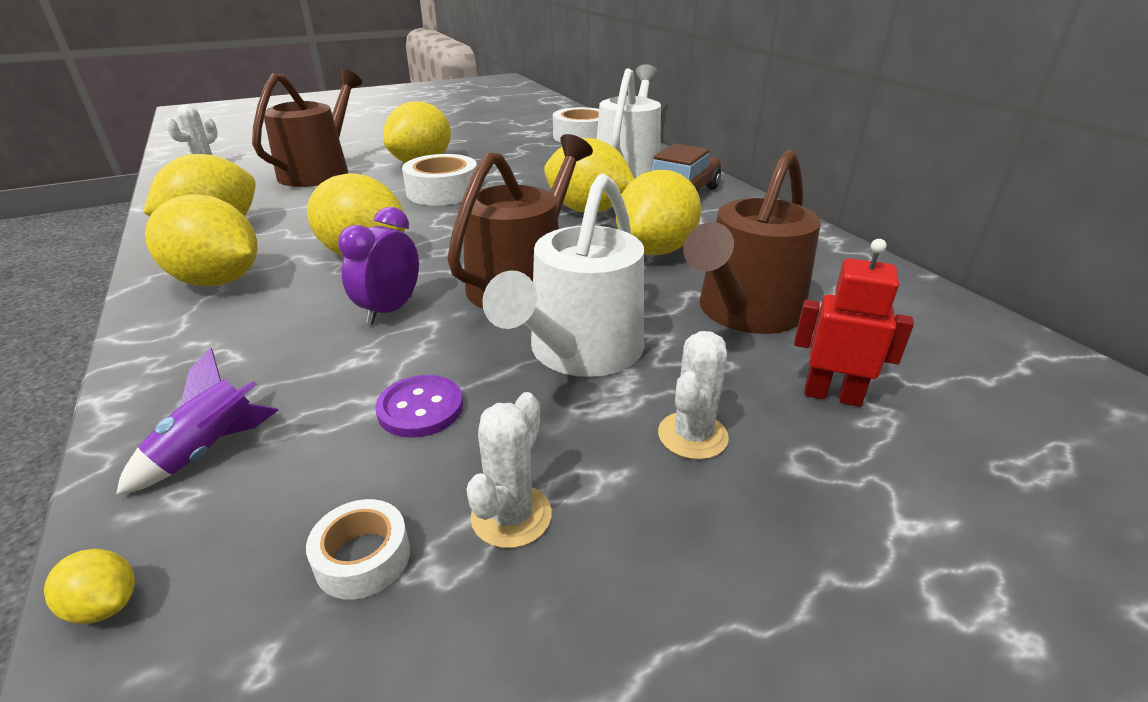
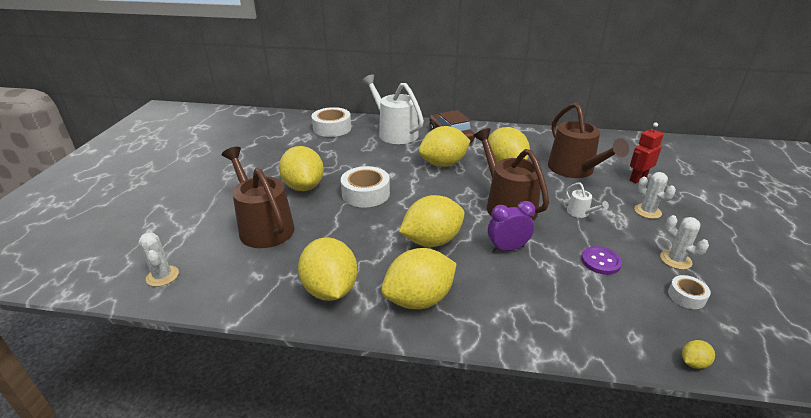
camera: 55 degrees left, 0 degrees up
purple rocket [116,348,278,495] -> none
purple clock [338,207,419,325] -> purple clock turned 105 degrees clockwise [488,201,535,252]
white watering can [482,174,644,377] -> white watering can [566,183,609,218], size x0.42

